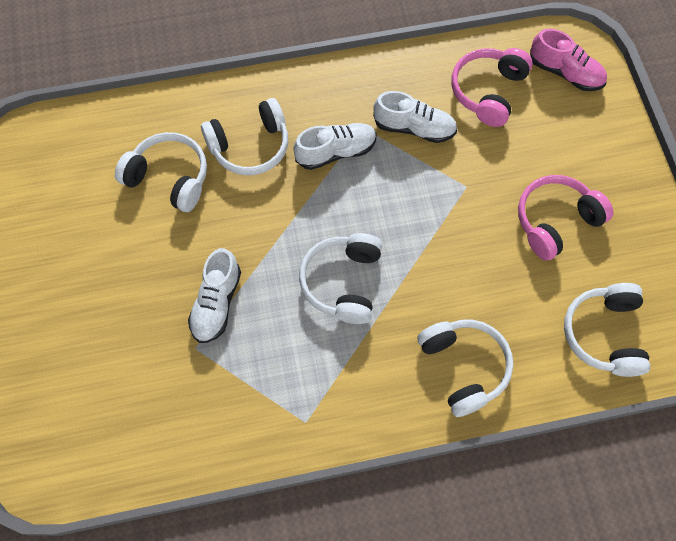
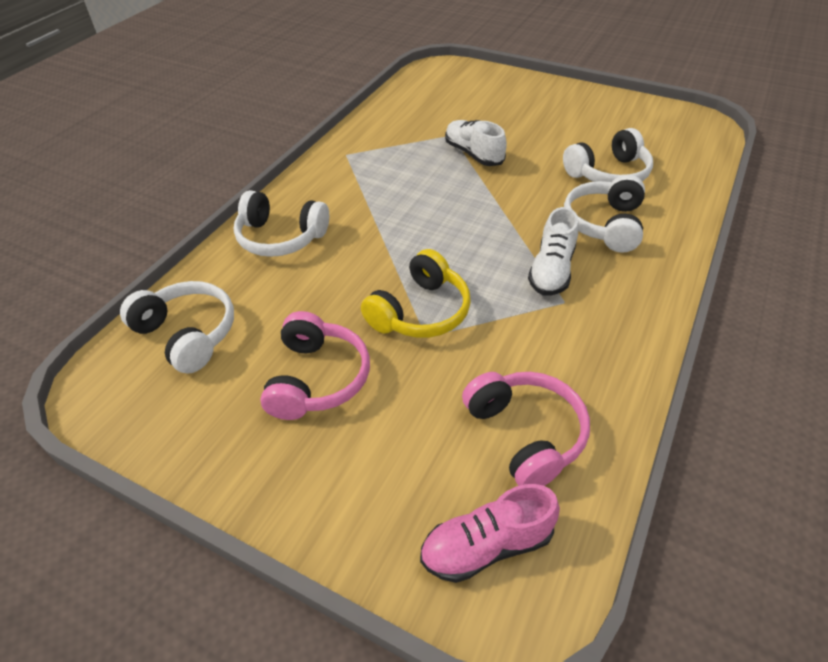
camera: 130 degrees right, 20 degrees down
white headphones [299,233,382,324] -> none
white shoe [373,91,457,143] -> none
none -> yellow headphones [361,249,471,338]

